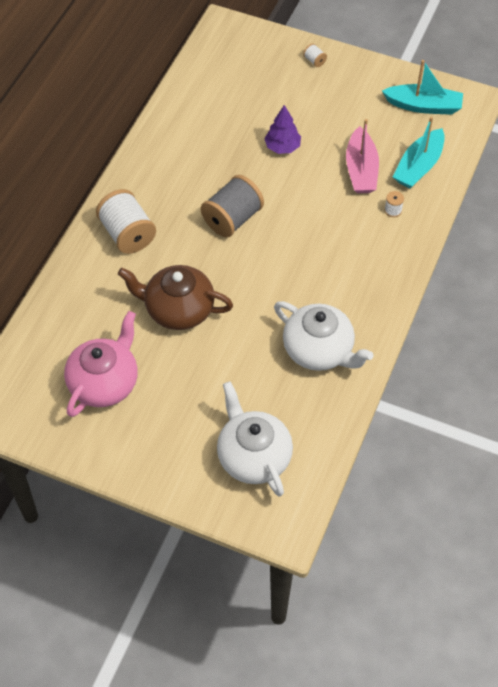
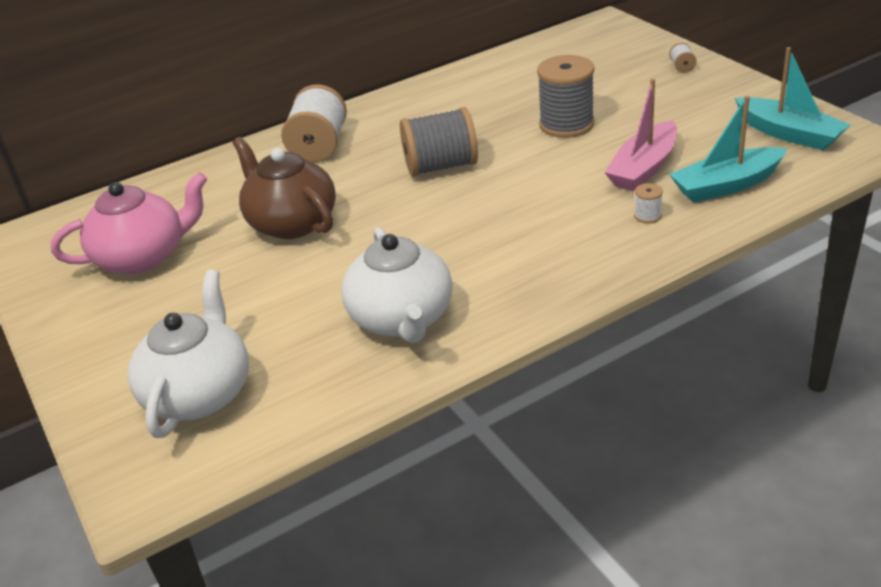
camera: 40 degrees right, 20 degrees down
purple tree [264,105,301,154] -> grey spool [537,55,595,138]

